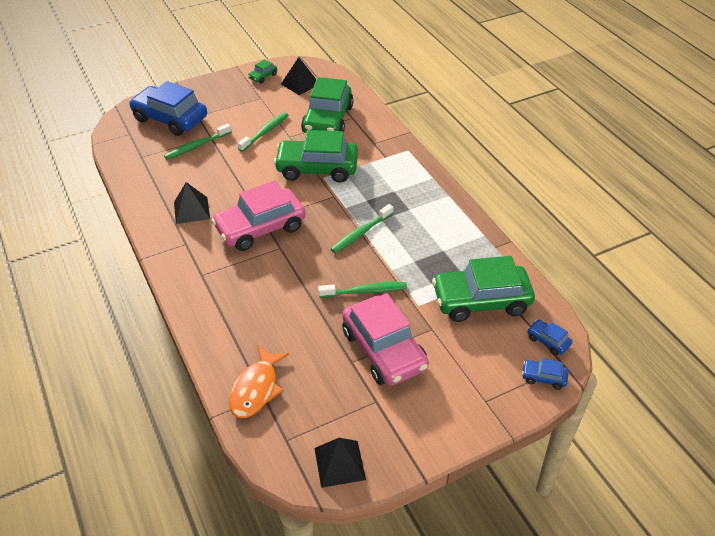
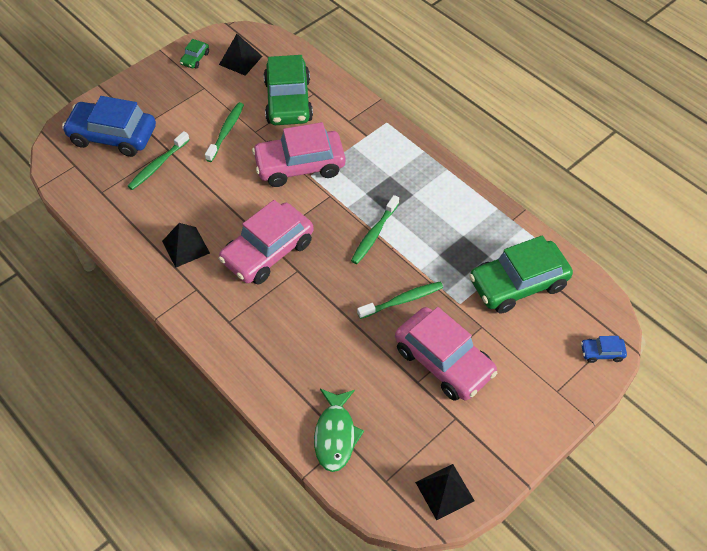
camera: 15 degrees left, 10 degrees up
orange fish [229,345,289,418] -> green fish [314,389,364,472]
green car [274,130,358,183] -> pink car [252,122,346,187]
blue car [527,320,572,355] -> none

